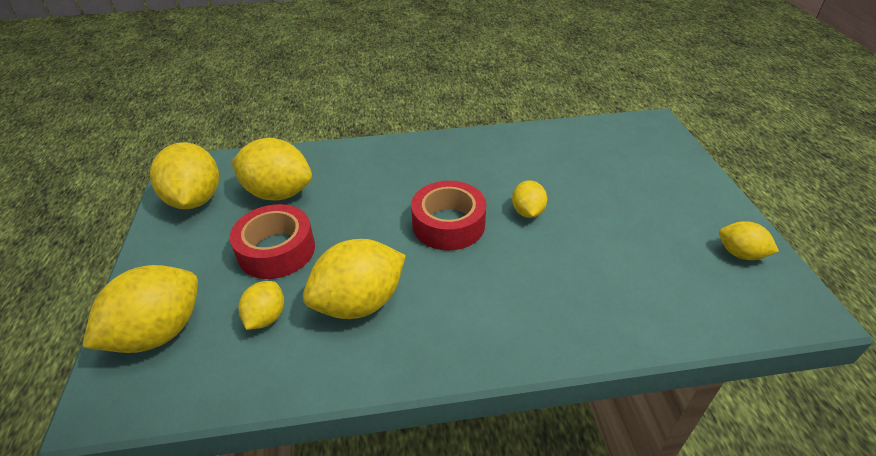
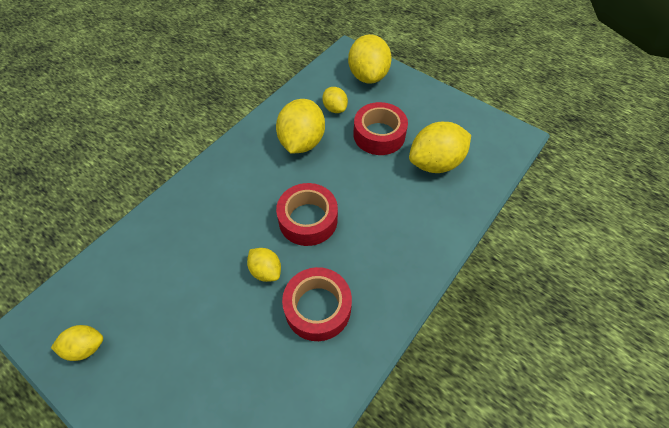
camera: 135 degrees right, 15 degrees up
yellow lemon [150,142,219,209] -> none
none -> red tape [282,267,352,341]

